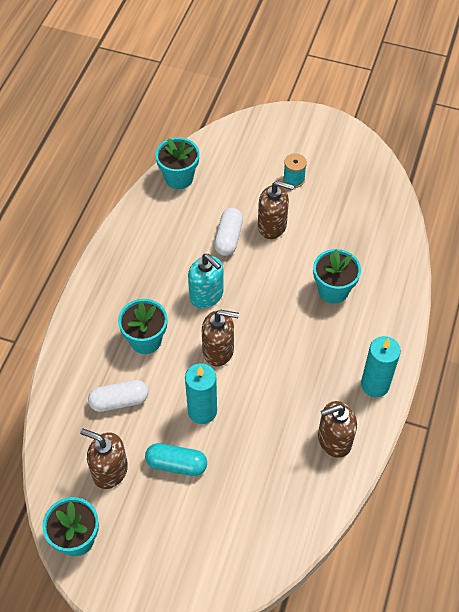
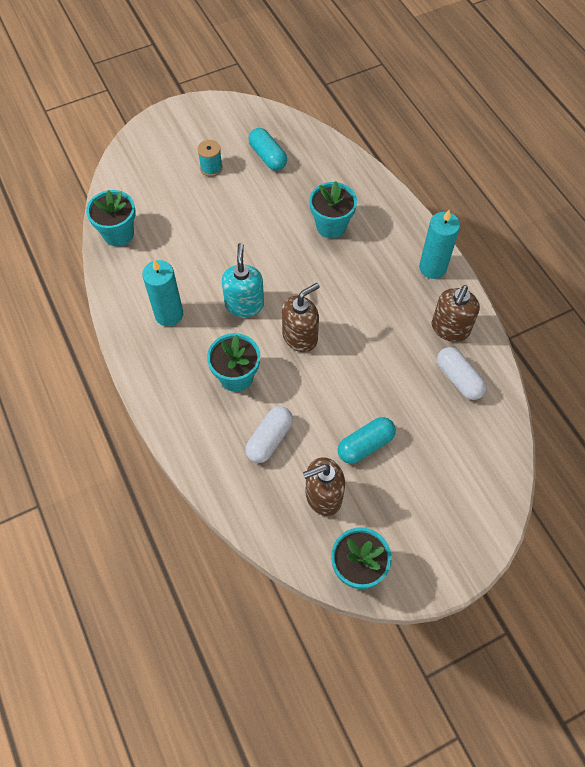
camera: 45 degrees left, 5 degrees up
turquoise candle [185,363,217,424] -> turquoise candle moved to [142,260,183,326]
turquoise soap dispenser [188,254,224,309] -> turquoise soap dispenser turned 90 degrees counterclockwise [221,243,264,317]
white capsule [214,208,243,256] -> white capsule moved to [437,347,487,400]
brown soap dispenser [258,181,294,239] -> none
none -> turquoise capsule [249,128,287,171]

